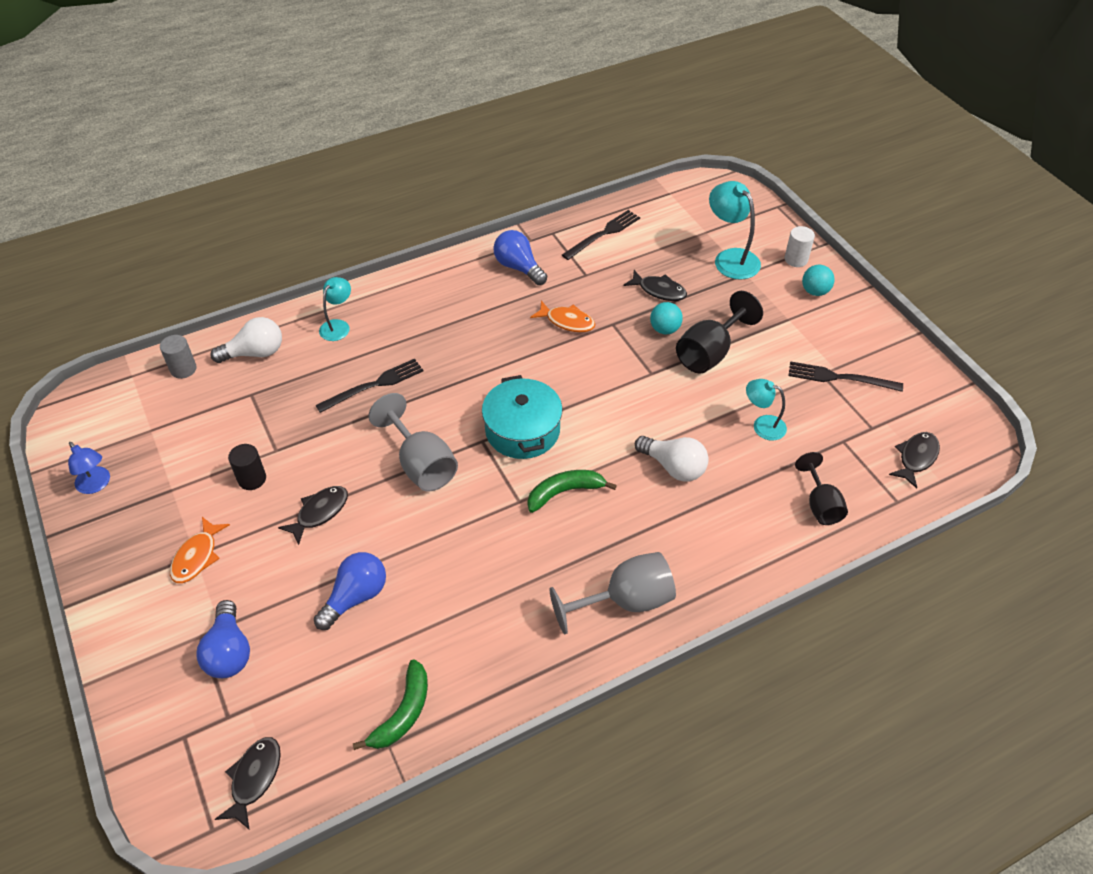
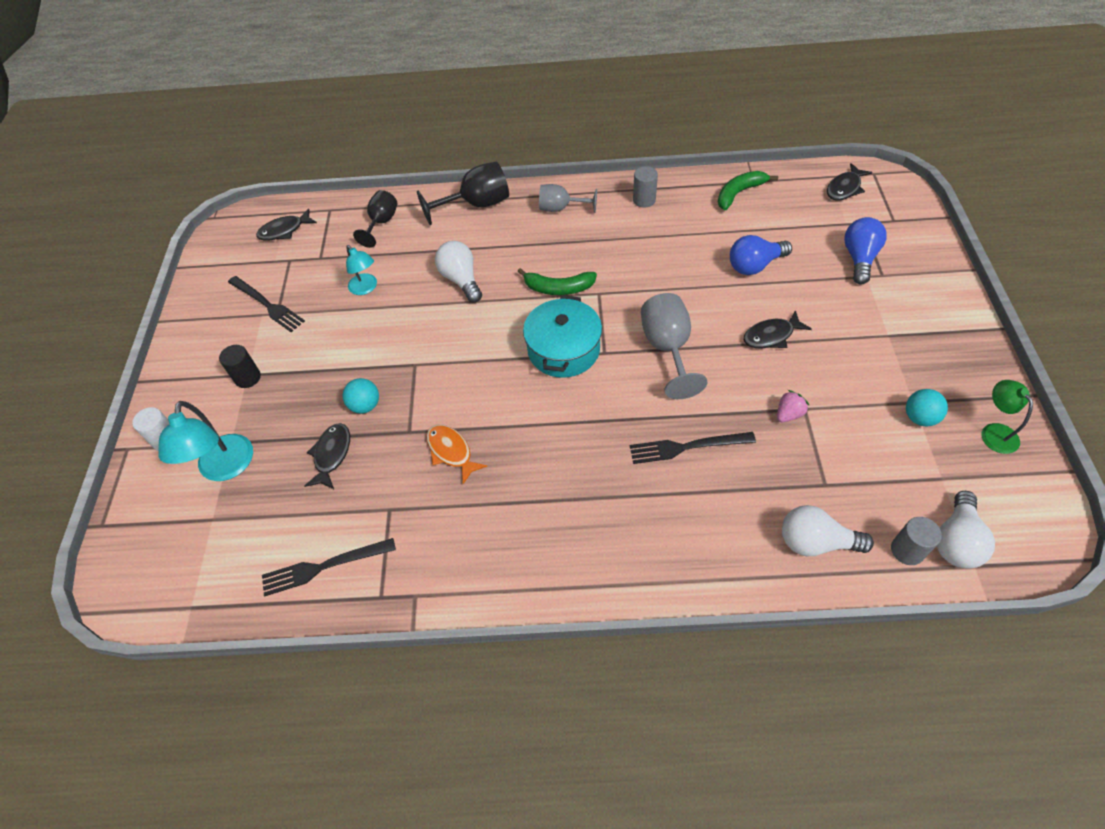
camera: 150 degrees left, 5 degrees up
blue lamp [68,442,110,494] -> green lamp [982,380,1033,454]
orange fish [170,517,230,583] -> none
black cylinder [228,444,266,490] -> black cylinder moved to [219,345,261,388]
turquoise lamp [319,277,351,341] -> none
blue light bulb [493,230,547,285] -> none
grey goblet [549,552,676,634] -> grey goblet [539,184,597,213], size x0.66
black fish [623,270,687,301] -> black fish turned 45 degrees clockwise [305,423,350,489]
black goblet [676,291,763,374] -> black goblet moved to [417,161,509,225]
turquoise ball [802,265,835,296] -> turquoise ball moved to [906,389,948,426]
none -> grey cylinder [633,166,658,208]
none -> pink strawberry [777,390,809,422]
none -> white light bulb [937,491,995,568]

